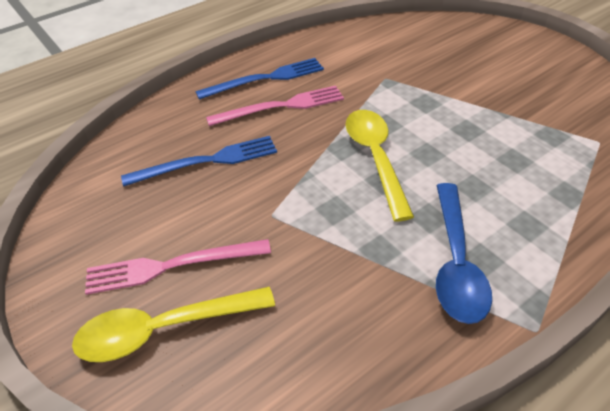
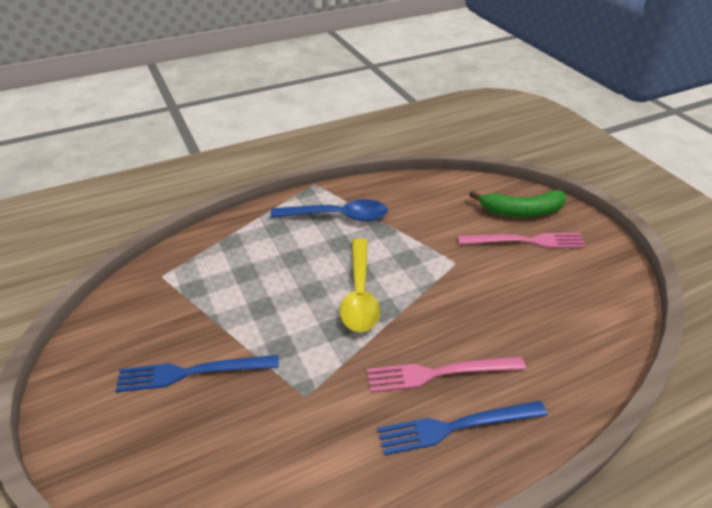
camera: 170 degrees left, 5 degrees down
yellow spoon [72,287,275,362] -> green banana [469,190,567,217]
blue fork [121,136,277,186] -> blue fork moved to [115,355,279,393]
blue spoon [436,183,492,324] -> blue spoon turned 75 degrees clockwise [270,199,388,221]

